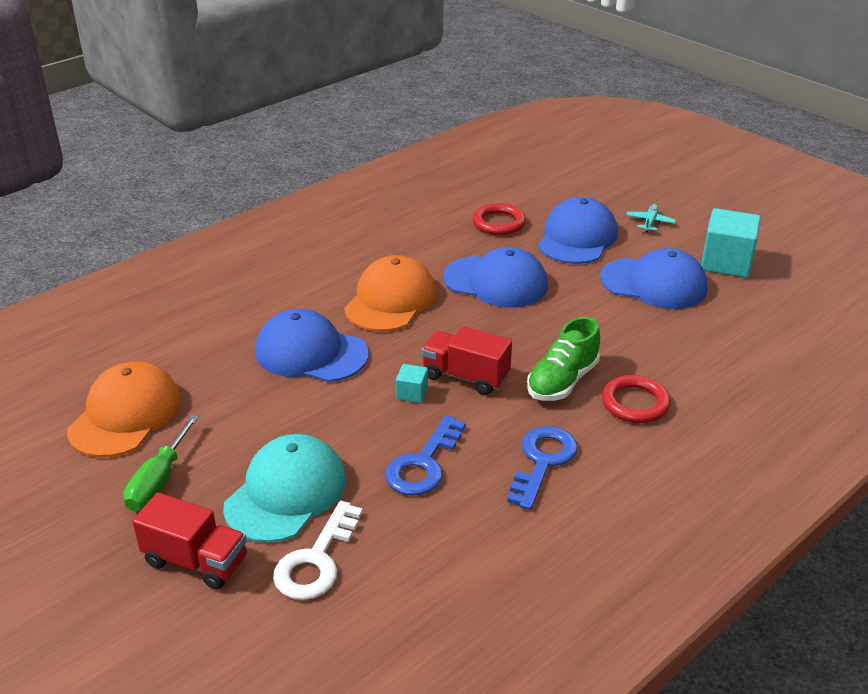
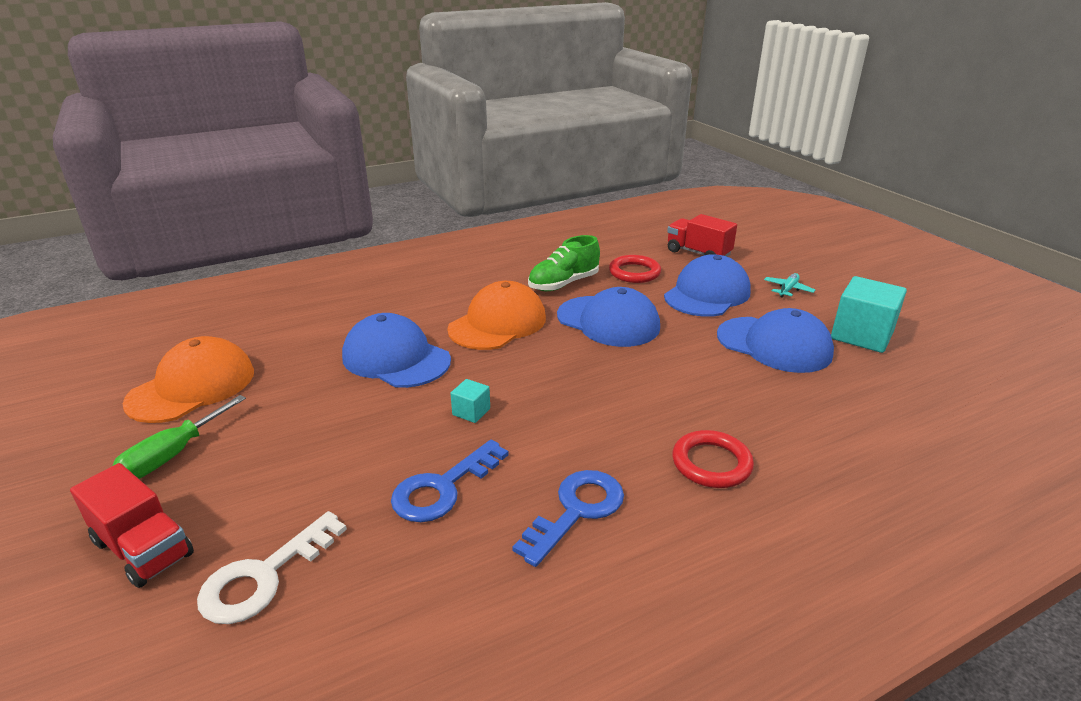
camera: 15 degrees right, 5 degrees down
turquoise cap [223,434,346,543] -> none
red truck [422,326,512,395] -> red truck moved to [667,214,737,257]
green shoe [527,317,600,401] -> green shoe moved to [528,235,600,291]

